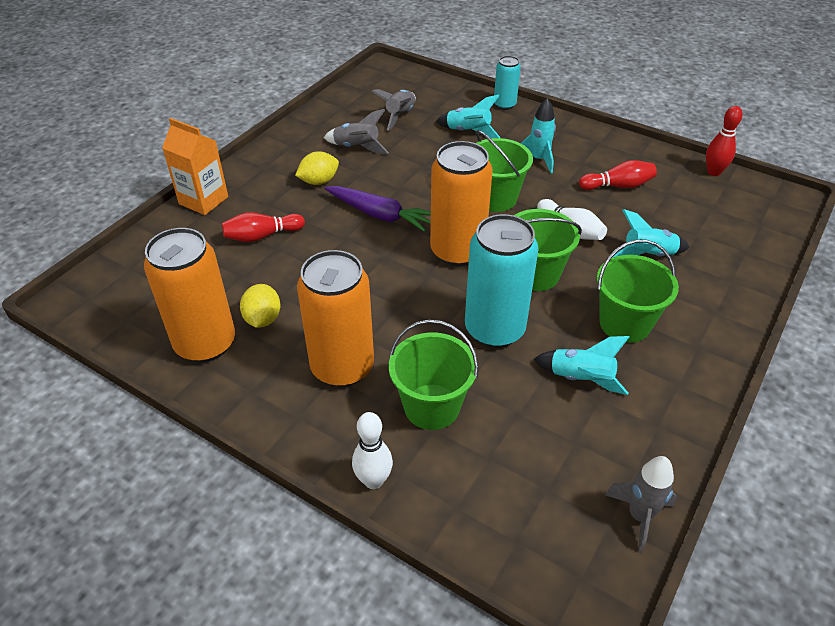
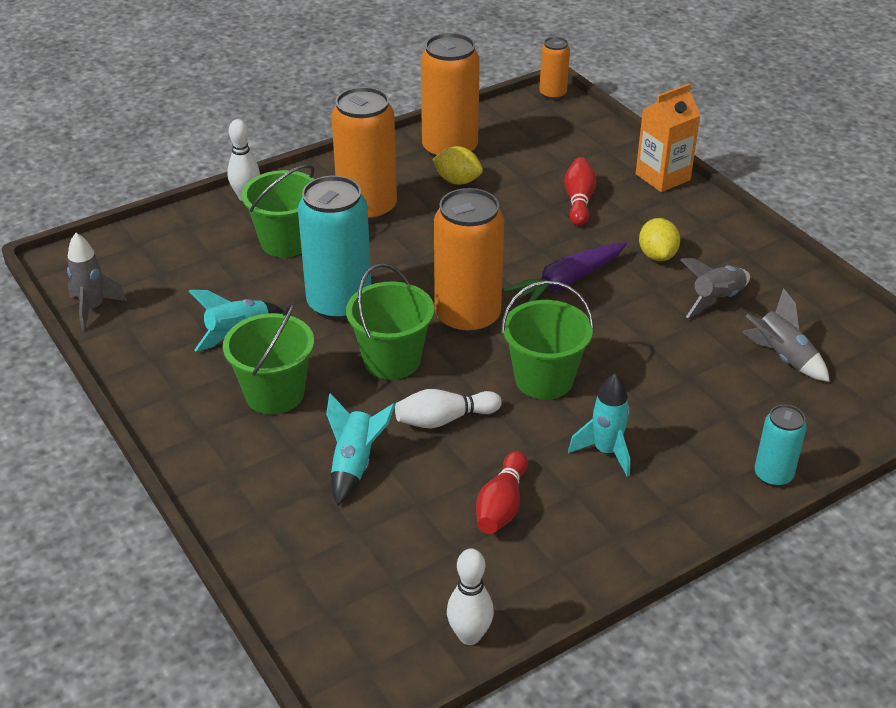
camera: 115 degrees right, 5 degrees down
turquoise rocket [436,95,501,138] -> none
red bowling pin [706,106,743,176] -> white bowling pin [447,549,494,645]
none -> orange can [539,37,570,100]

